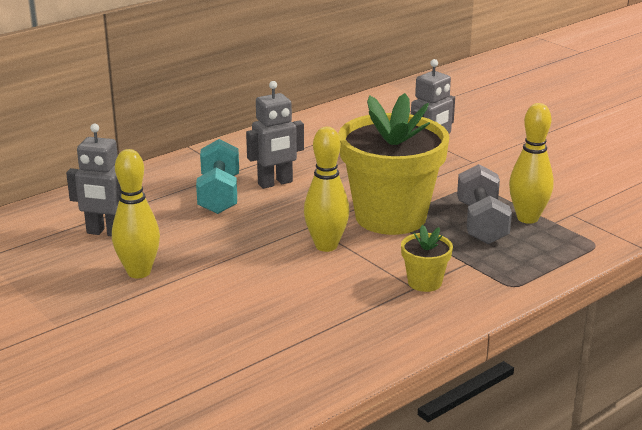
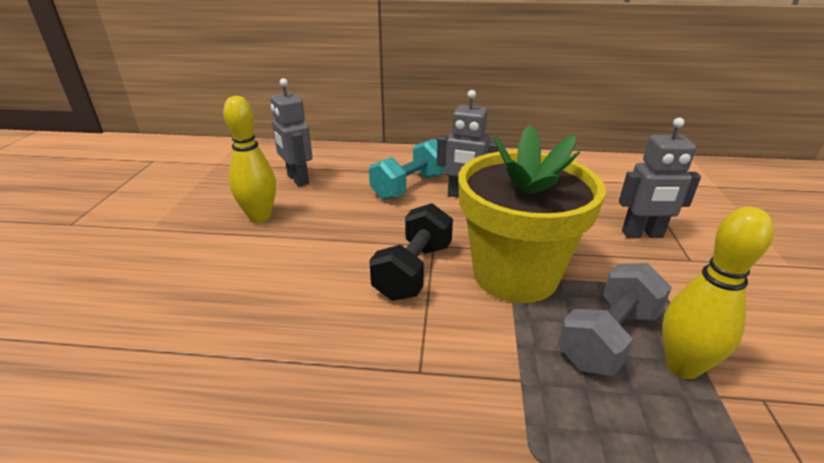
camera: 45 degrees right, 5 degrees up
yellow bowling pin [304,127,349,252] -> black dumbbell [369,203,453,301]
yellow flower pot [401,225,453,292] -> none

